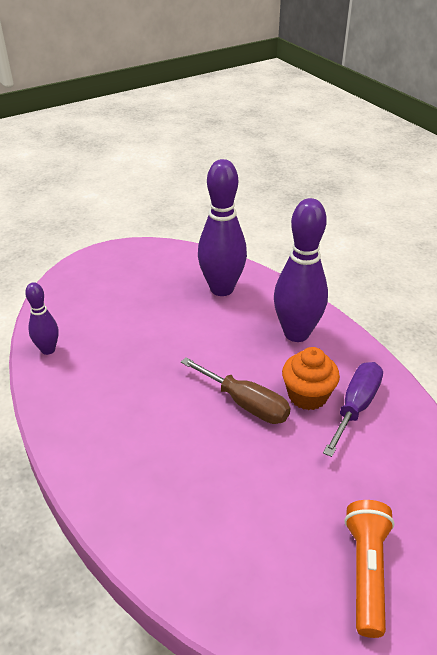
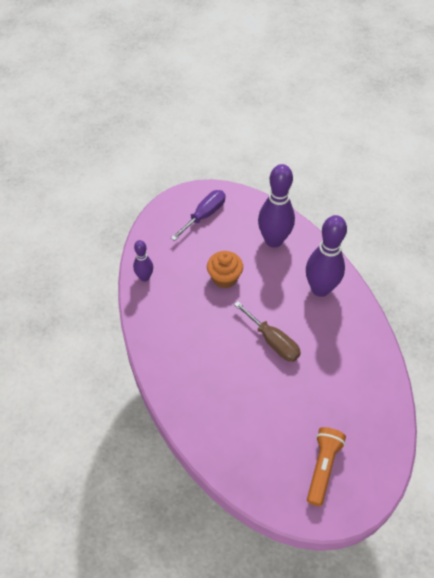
camera: 10 degrees right, 15 degrees up
orange cupcake [282,347,340,410] -> orange cupcake moved to [207,251,243,288]
purple screwdriver [323,362,383,457] -> purple screwdriver moved to [171,190,225,241]

